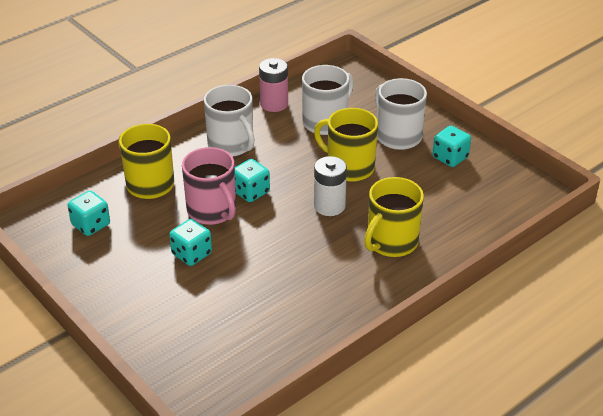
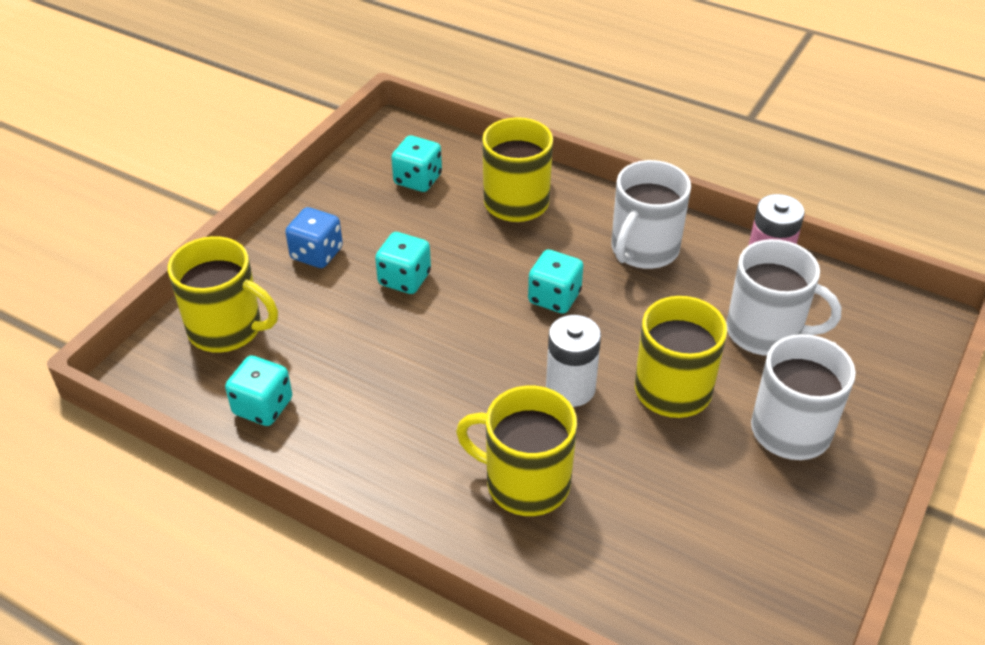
camera: 70 degrees right, 5 degrees up
pink mug [182,147,236,225] -> none
turquoise dice [432,126,471,167] -> turquoise dice moved to [225,355,292,426]
none -> yellow mug [168,236,278,353]
none -> blue dice [285,207,343,268]

